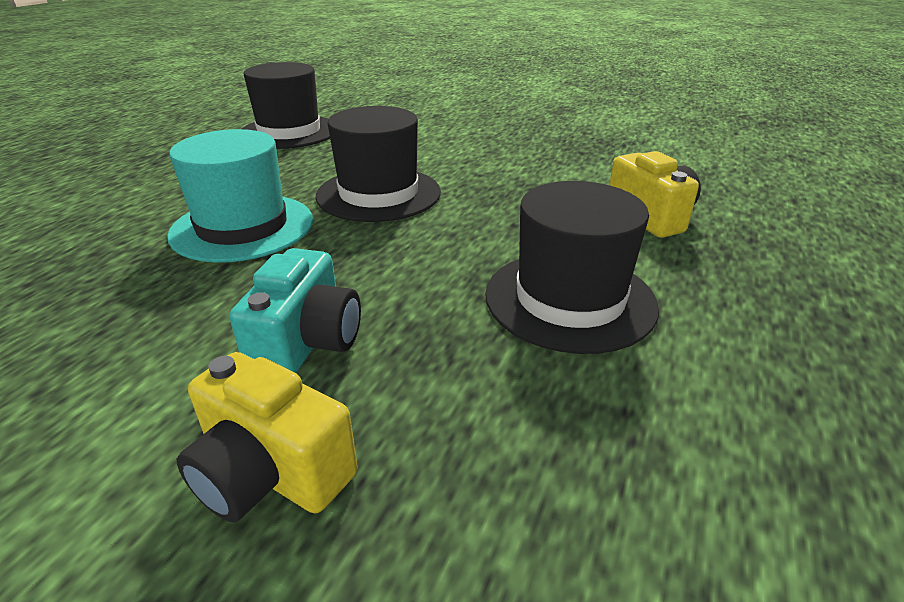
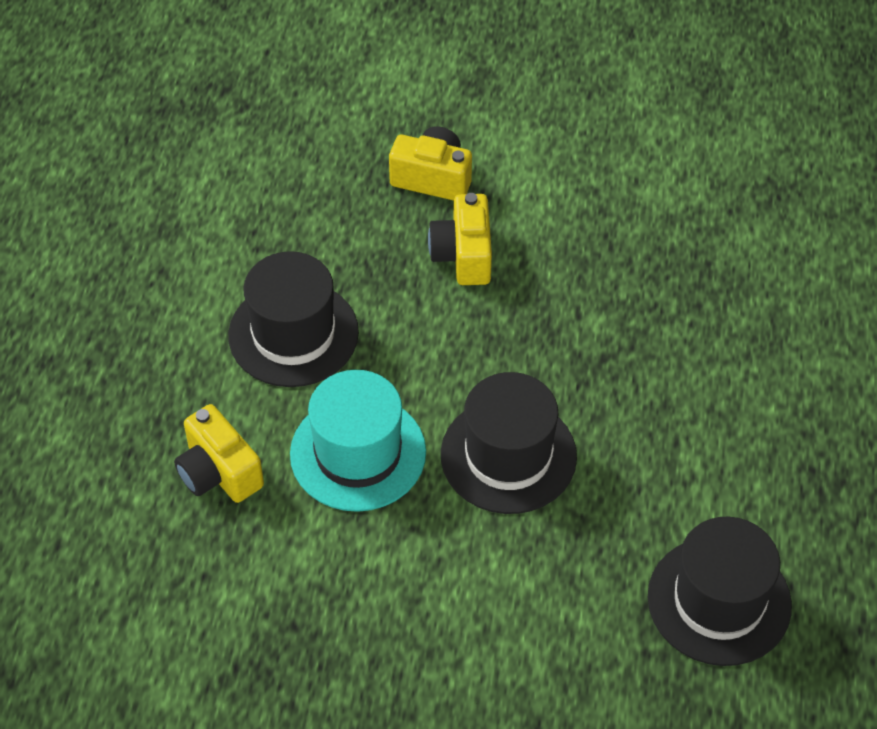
camera: 165 degrees right, 20 degrees up
turquoise hat [167,129,313,263] -> turquoise hat moved to [290,370,426,512]
turquoise camera [229,248,361,373] -> yellow camera [428,193,492,285]

